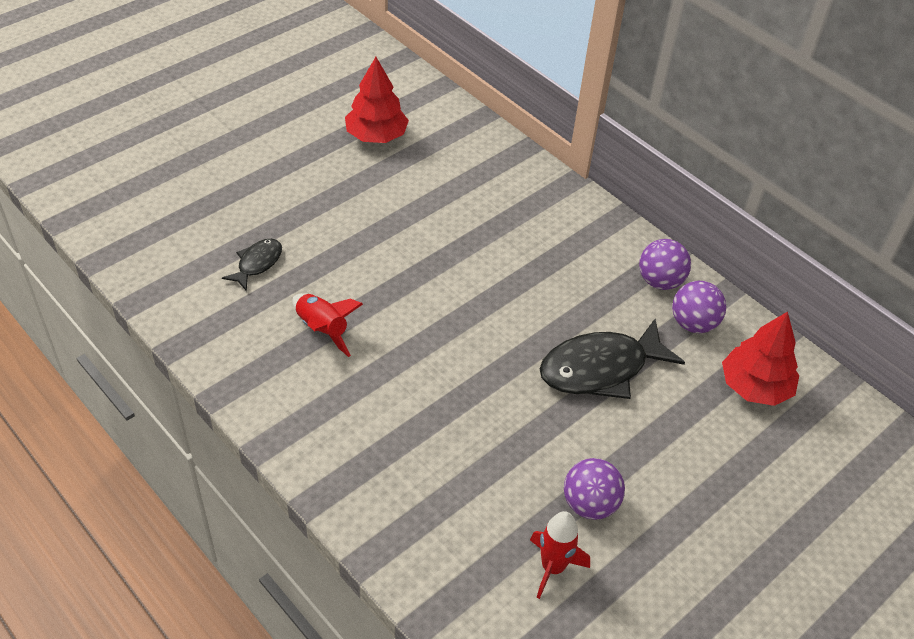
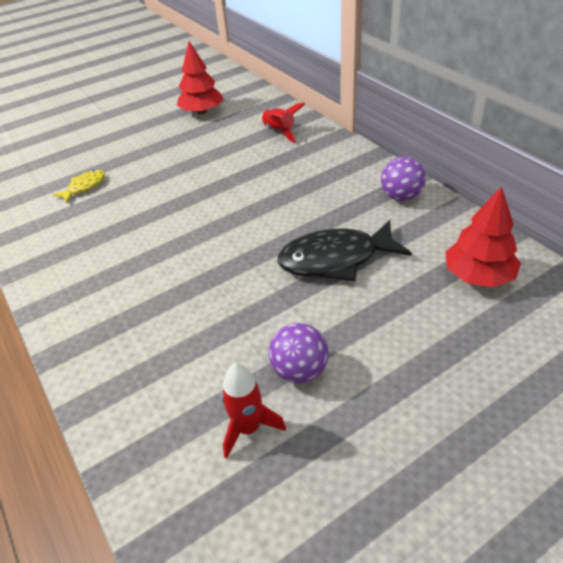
camera: 15 degrees right, 5 degrees down
black fish [222,239,282,291] -> yellow fish [52,170,105,203]
red rocket [292,293,363,357] -> red rocket moved to [261,103,305,143]
purple ball [672,281,726,333] -> none

